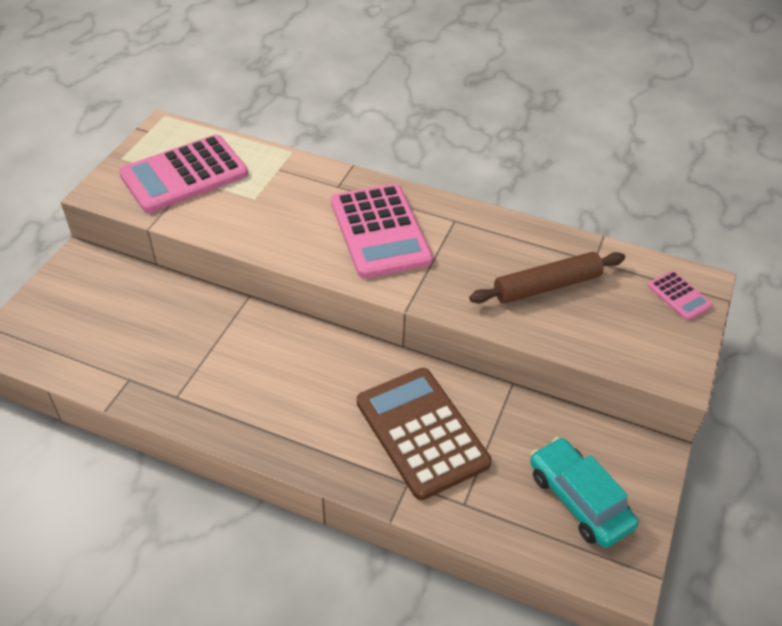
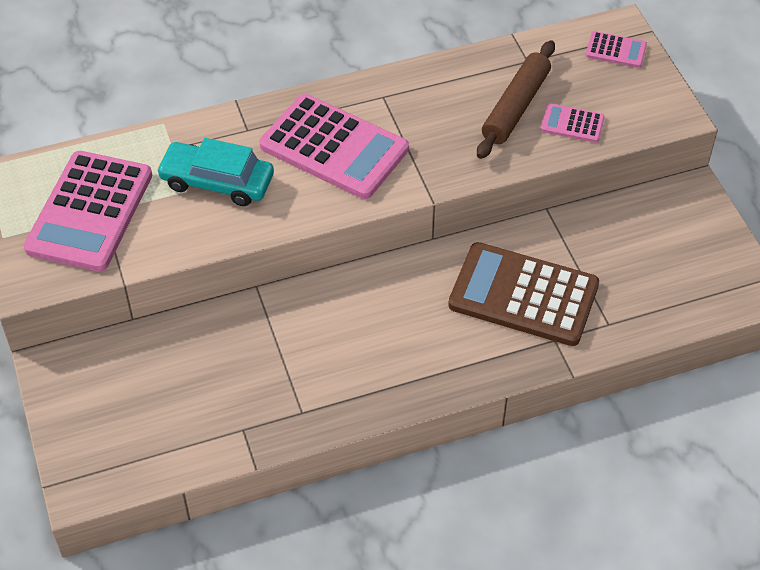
camera: 40 degrees left, 5 degrees up
turquoise car [530,437,639,548] -> turquoise car moved to [156,138,274,206]
none -> pink calculator [541,103,605,143]

